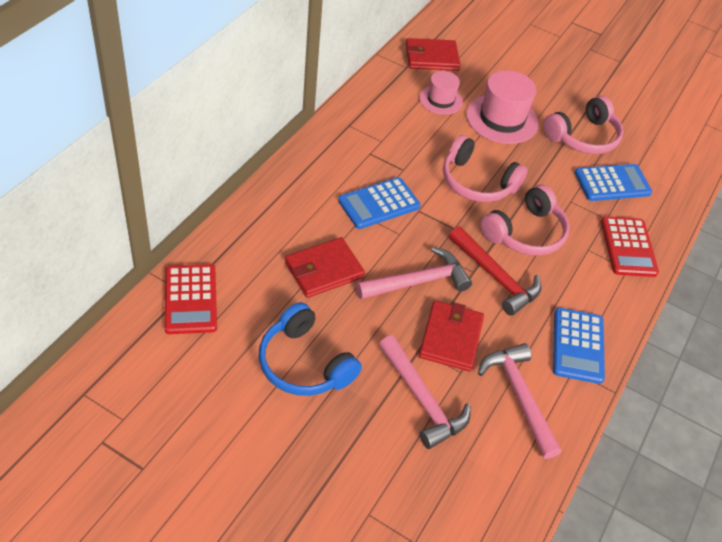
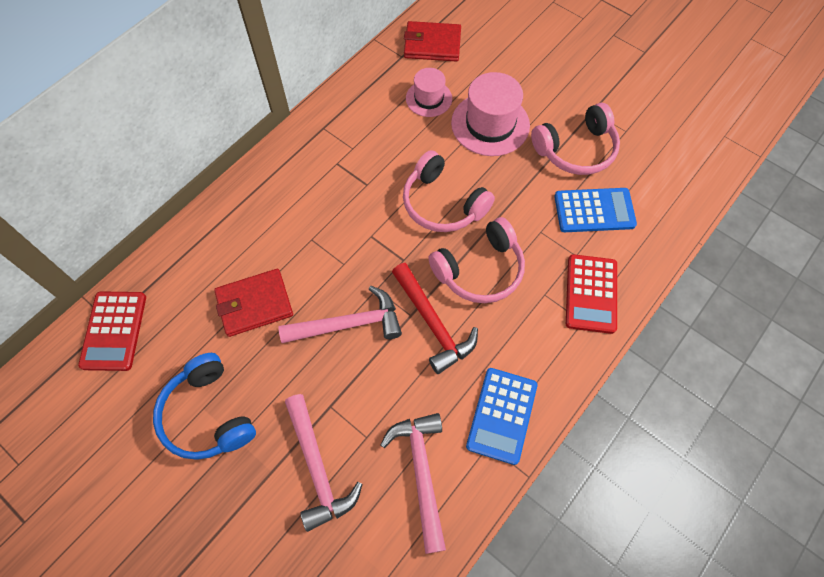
camera: 15 degrees right, 15 degrees up
blue calculator [338,177,421,229] -> none
red wallet [419,300,484,371] -> none

